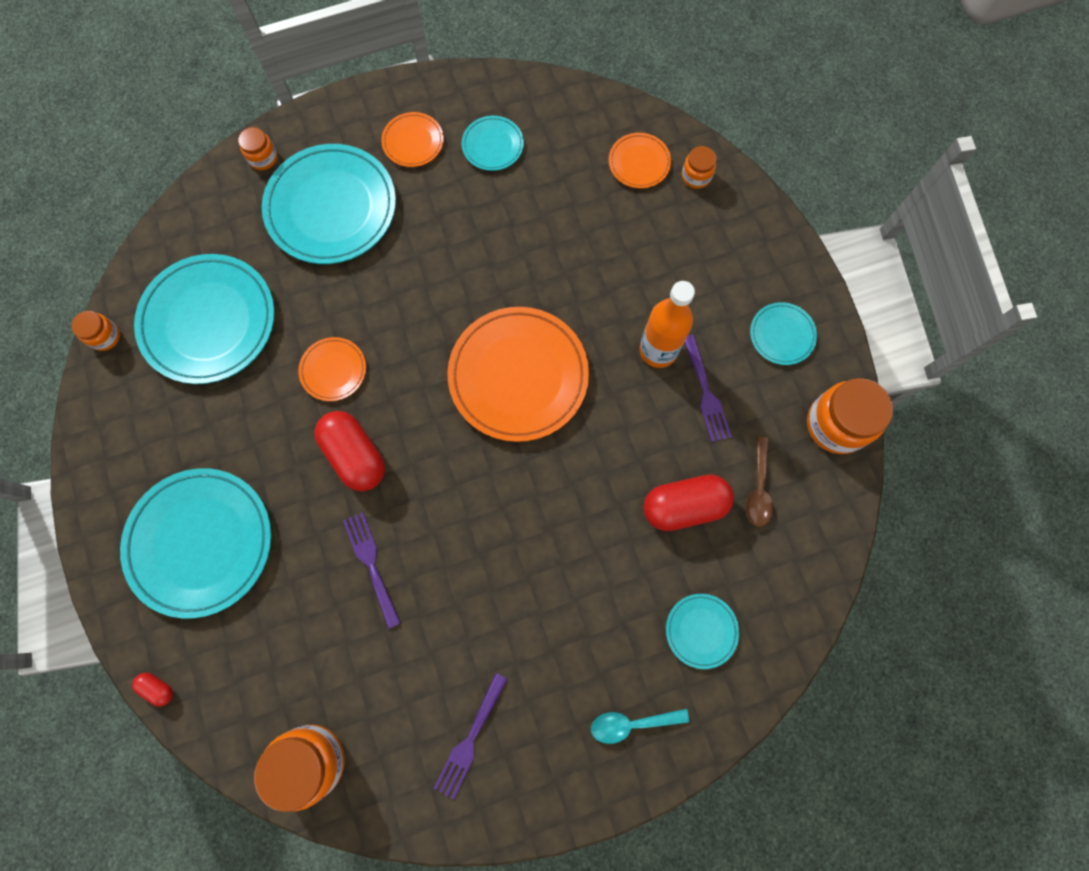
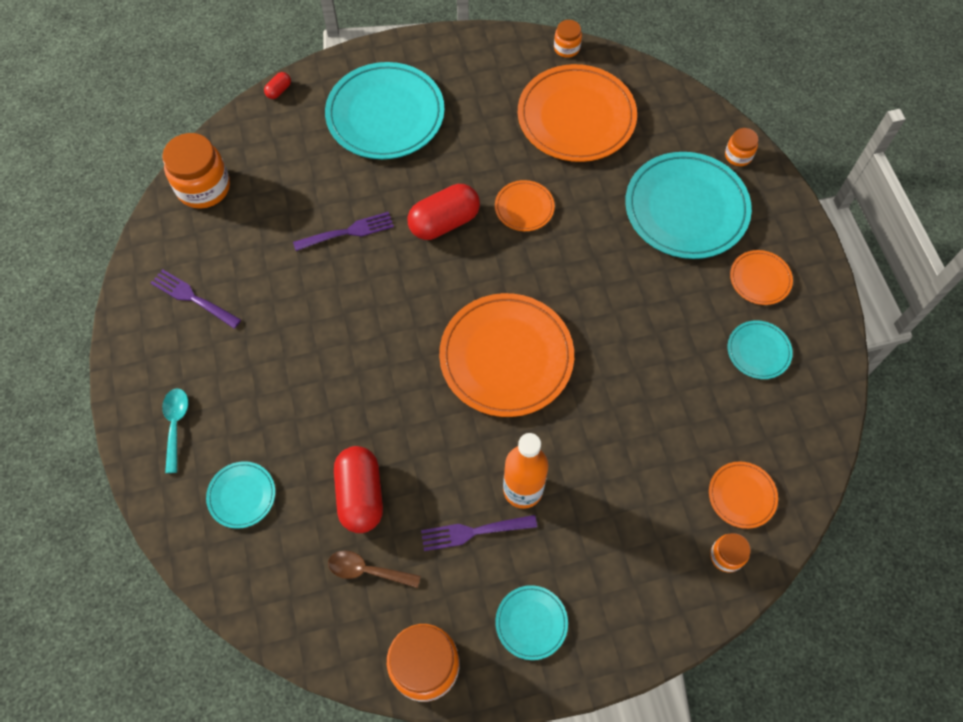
camera: 95 degrees right, 10 degrees down
turquoise plate [134,254,275,384] -> orange plate [518,64,637,162]

